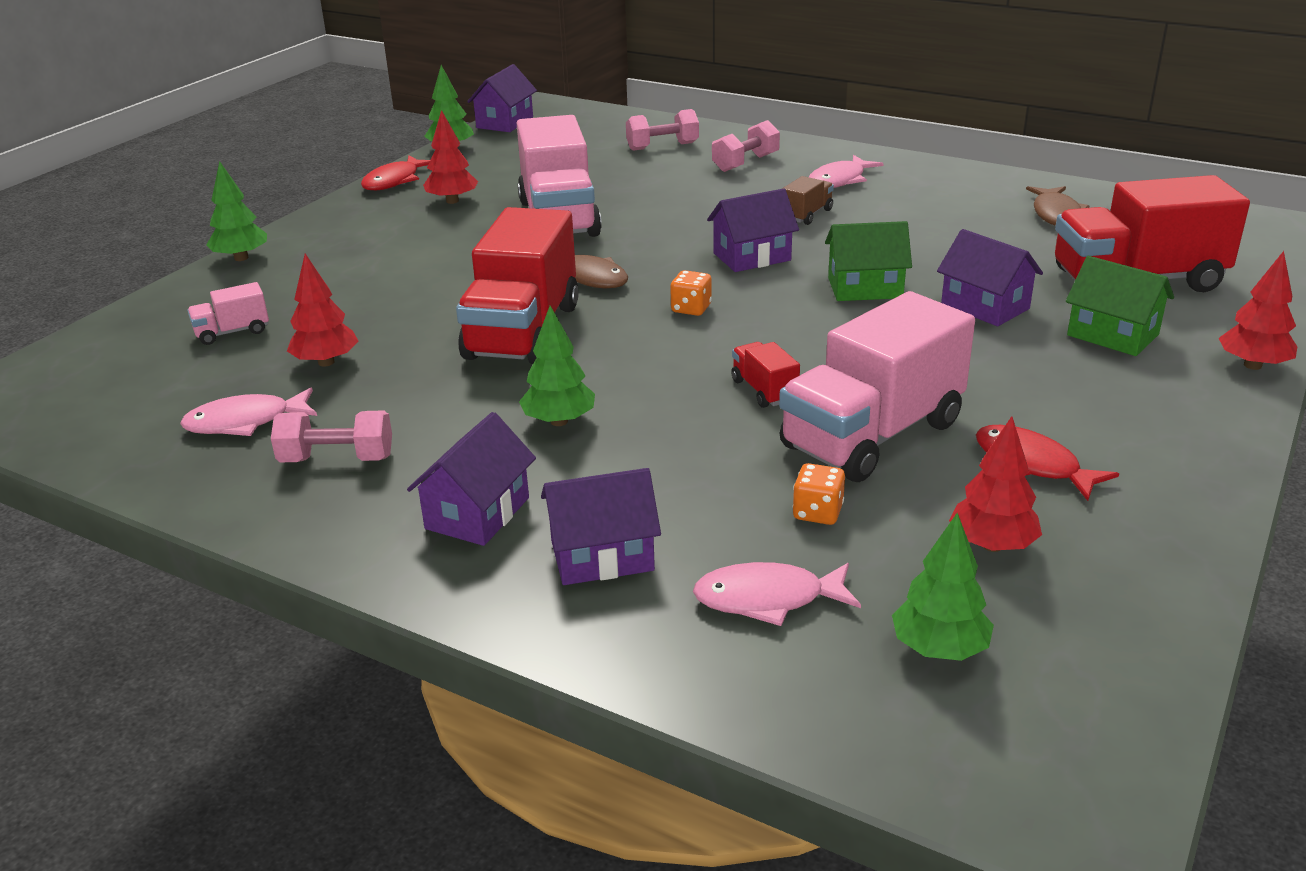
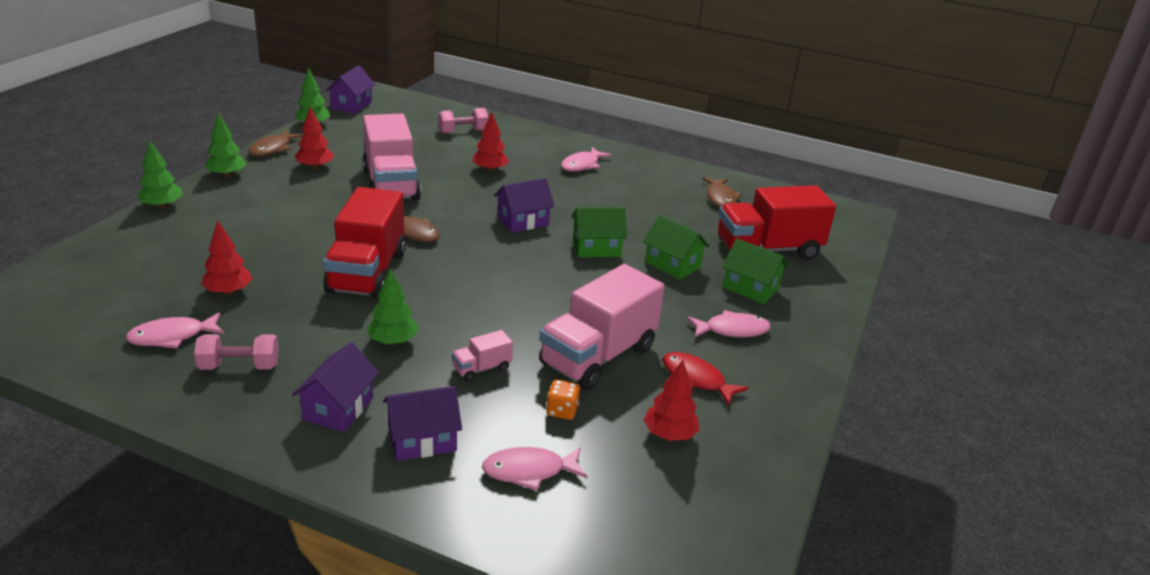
camera: 10 degrees left, 0 degrees up
pink truck [187,282,269,345] -> pink truck moved to [452,330,513,382]
red fish [361,155,430,191] -> brown fish [249,130,303,156]
orange dice [670,270,712,316] -> none
pink dumbbell [712,120,780,172] -> none
red truck [731,342,800,408] -> none
brown truck [782,176,834,225] -> none
green tree [892,513,994,661] -> green tree moved to [205,113,246,177]
purple house [937,229,1043,326] -> green house [643,215,709,280]
red tree [1218,251,1297,370] -> red tree moved to [472,112,509,172]
none -> pink fish [687,310,771,337]

